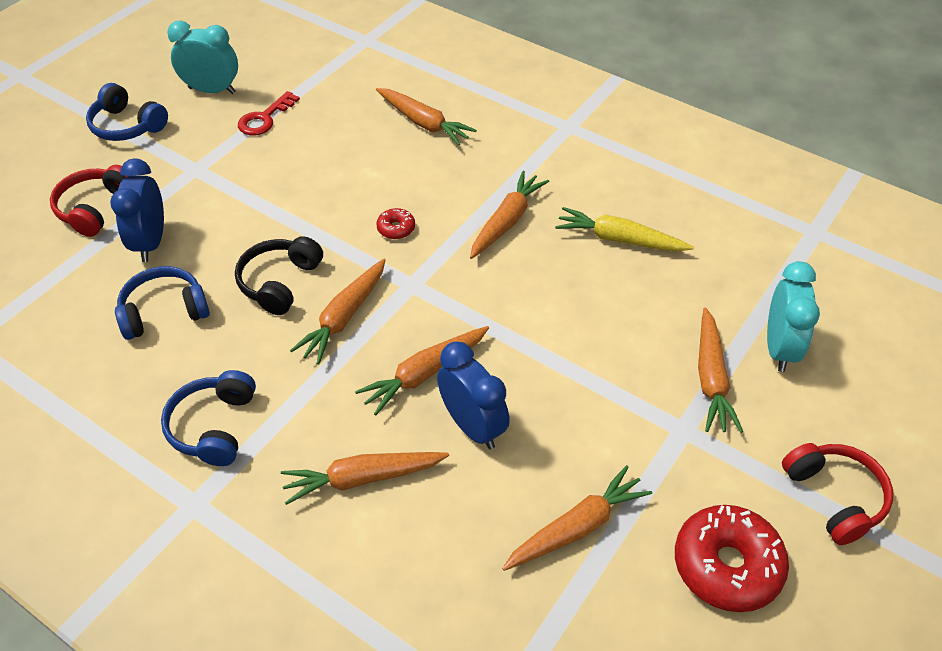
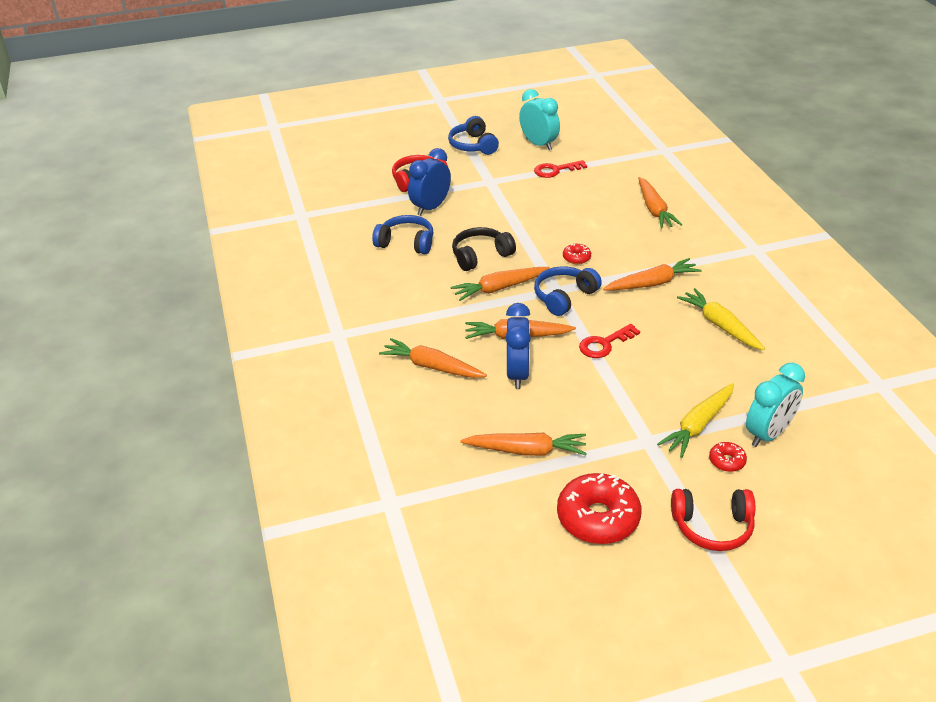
camera: 40 degrees right, 10 degrees down
blue headphones [161,370,256,466] -> blue headphones moved to [534,266,602,316]
orange carrot [698,308,743,433] -> yellow carrot [657,383,734,458]
red headphones [782,443,893,545] -> red headphones turned 75 degrees clockwise [671,489,755,551]
none -> red key [579,324,640,358]
none -> red donut [709,442,747,472]

